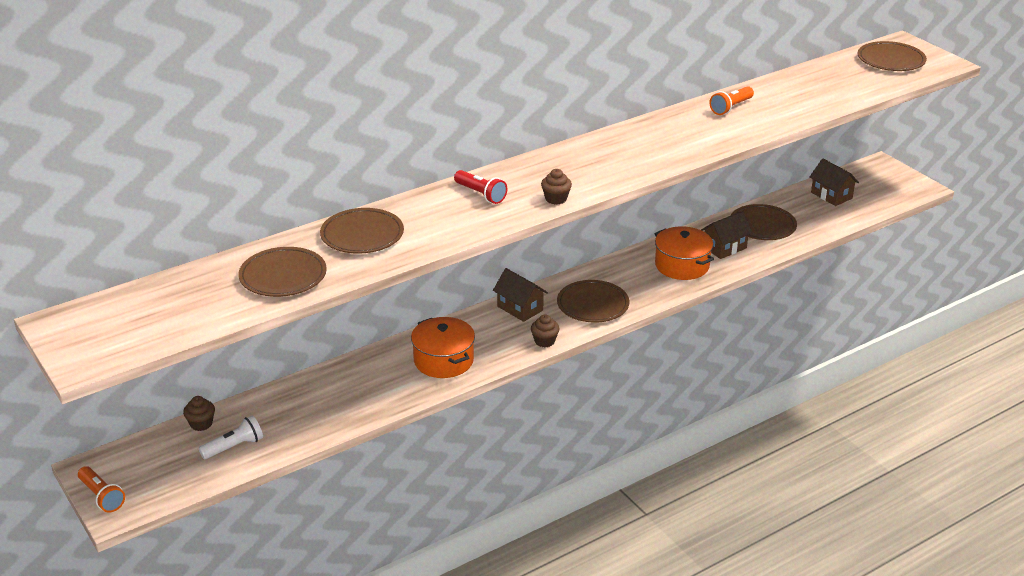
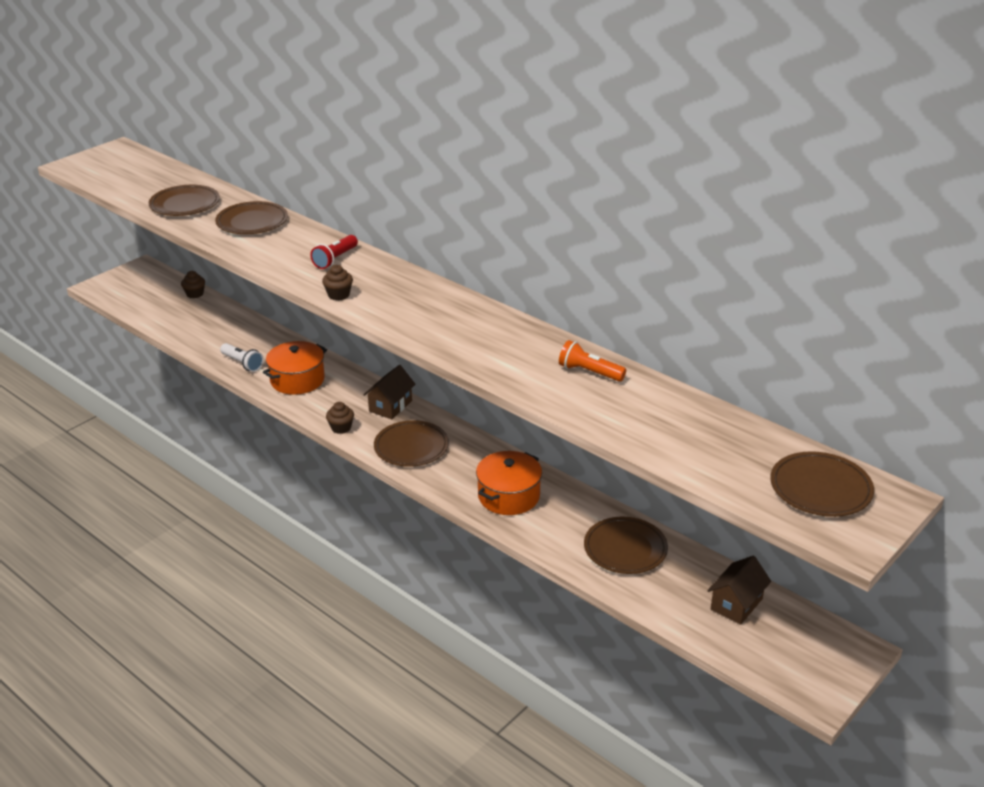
camera: 75 degrees right, 0 degrees up
orange flashlight [78,466,125,513] -> none
white flashlight [198,415,263,459] -> white flashlight moved to [220,343,264,372]
brown house [701,211,753,259] -> none

